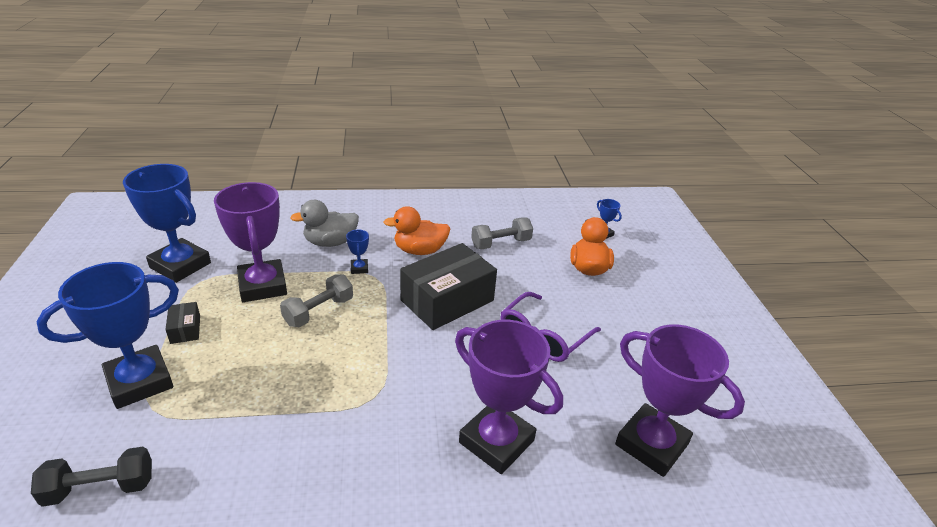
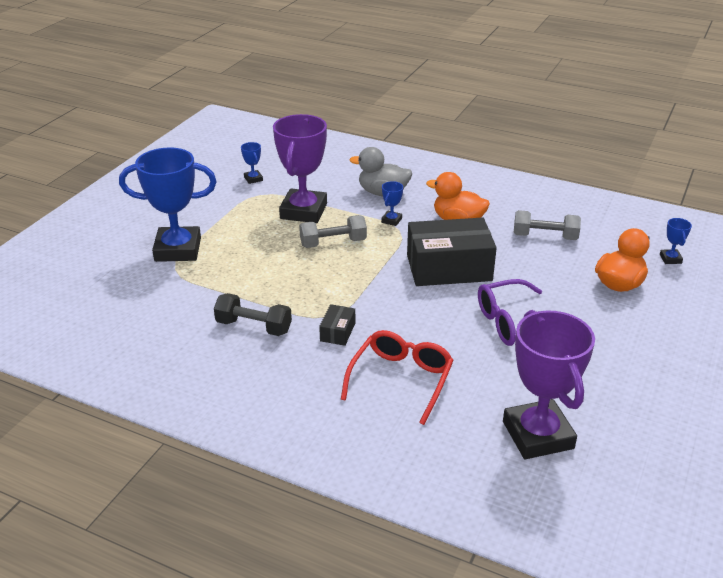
camera: 35 degrees right, 0 degrees up
black dumbbell [31,447,152,507] -> black dumbbell moved to [214,293,292,336]
blue trophy [123,164,211,283] -> blue trophy [241,142,263,184], size x0.41
black box [165,302,200,344] -> black box moved to [319,304,355,346]
purple trophy [455,320,563,474] -> red glasses [341,330,454,425]

